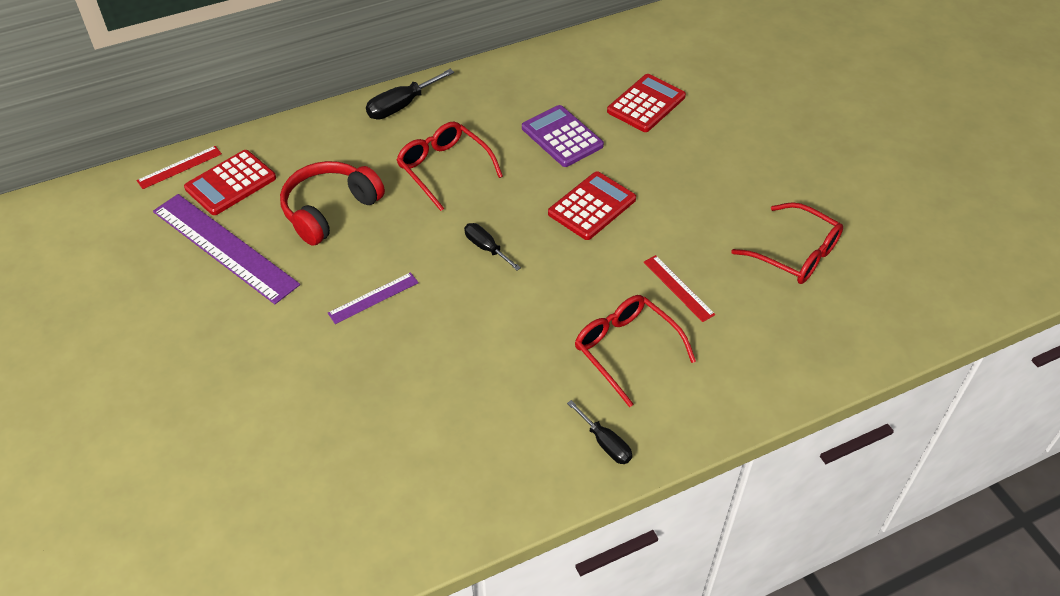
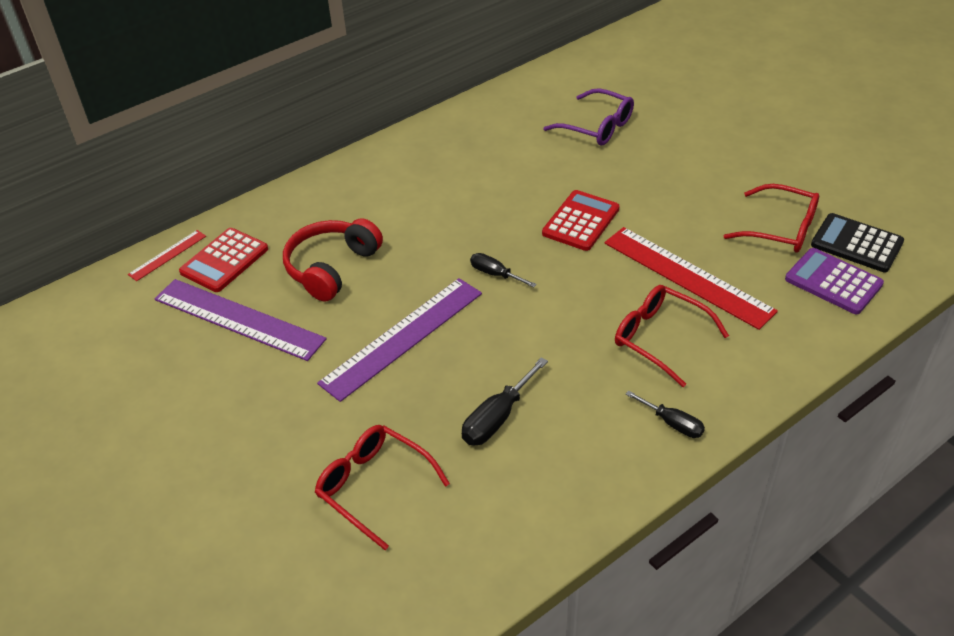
camera: 10 degrees left, 5 degrees down
purple ruler [328,272,419,324] -> purple ruler [317,278,482,402], size x2.08
black screwdriver [366,69,454,119] -> black screwdriver moved to [462,357,548,446]
red glasses [396,122,503,211] -> red glasses moved to [315,425,450,550]
purple calculator [522,105,604,167] -> purple calculator moved to [785,248,884,314]
red calculator [607,74,686,132] -> purple glasses [543,88,634,146]
red ruler [643,255,715,322] -> red ruler [604,227,778,330], size x2.08
none -> black calculator [811,213,904,272]

